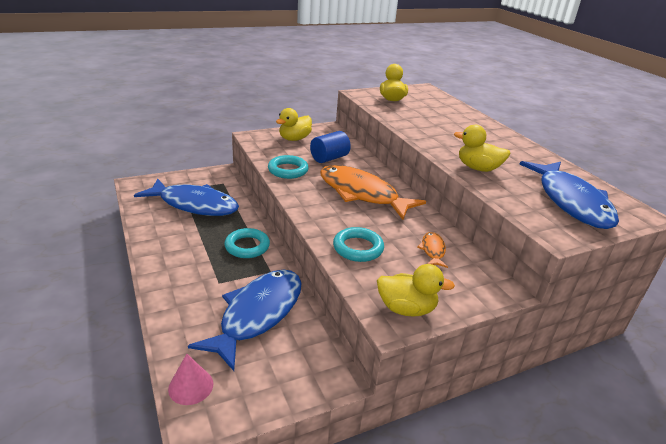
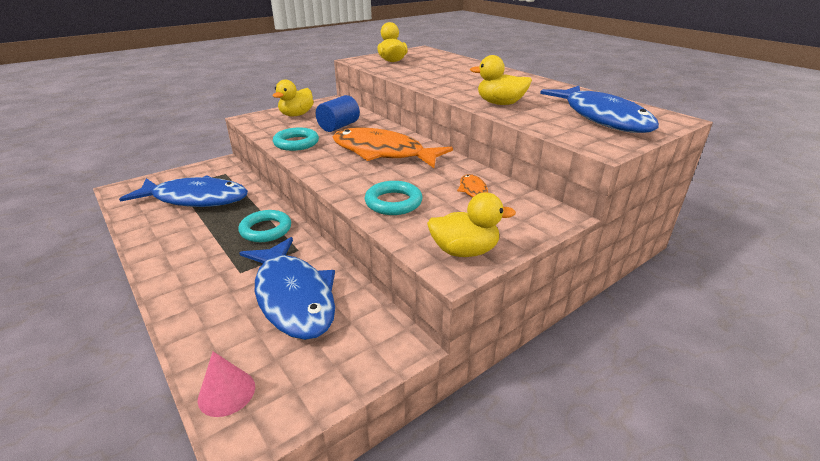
camera: 10 degrees left, 0 degrees up
blue fish [188,269,301,371] -> blue fish turned 135 degrees clockwise [239,237,335,340]

